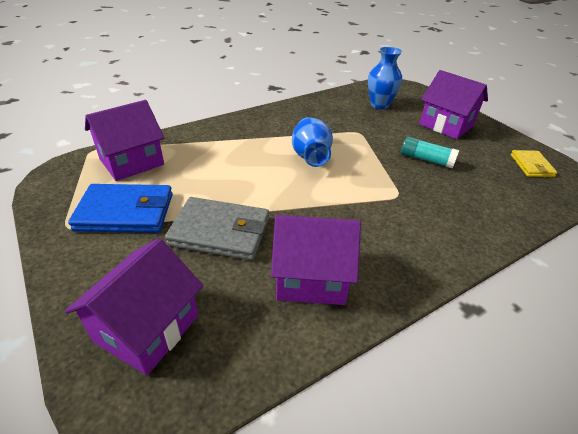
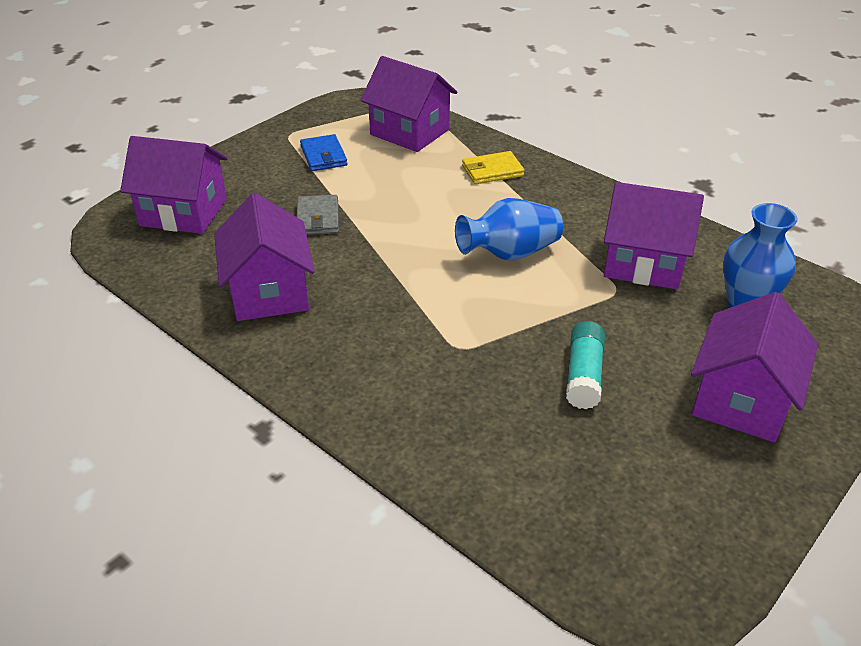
camera: 75 degrees right, 0 degrees up
blue wallet [68,184,172,233] -> blue wallet [300,134,347,171], size x0.57
grey wallet [165,197,269,261] -> grey wallet [297,195,339,235], size x0.57
yellow wallet [511,150,557,177] -> yellow wallet moved to [462,151,524,184]
none -> purple house [604,182,704,289]

